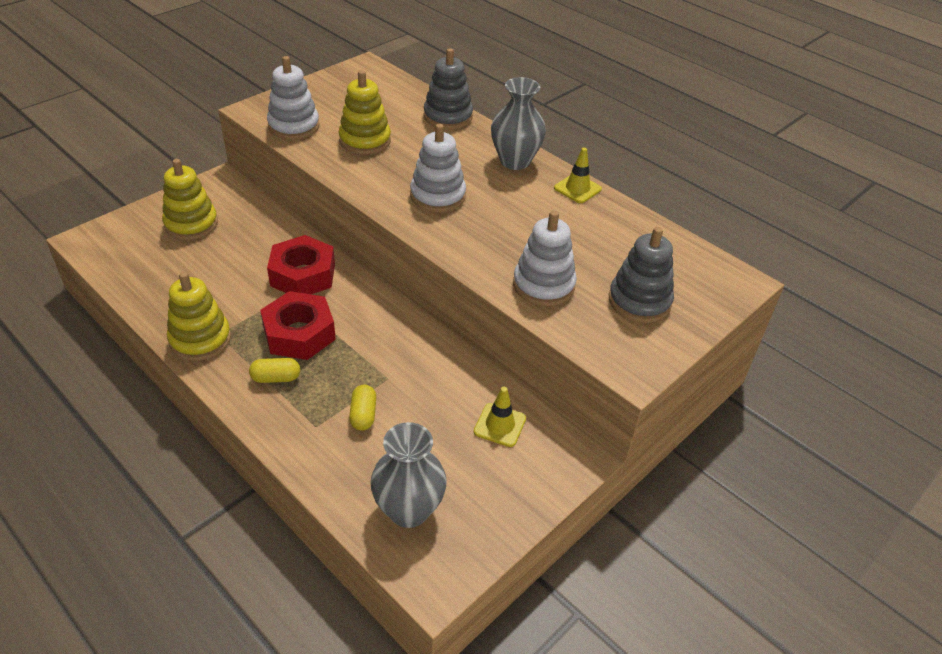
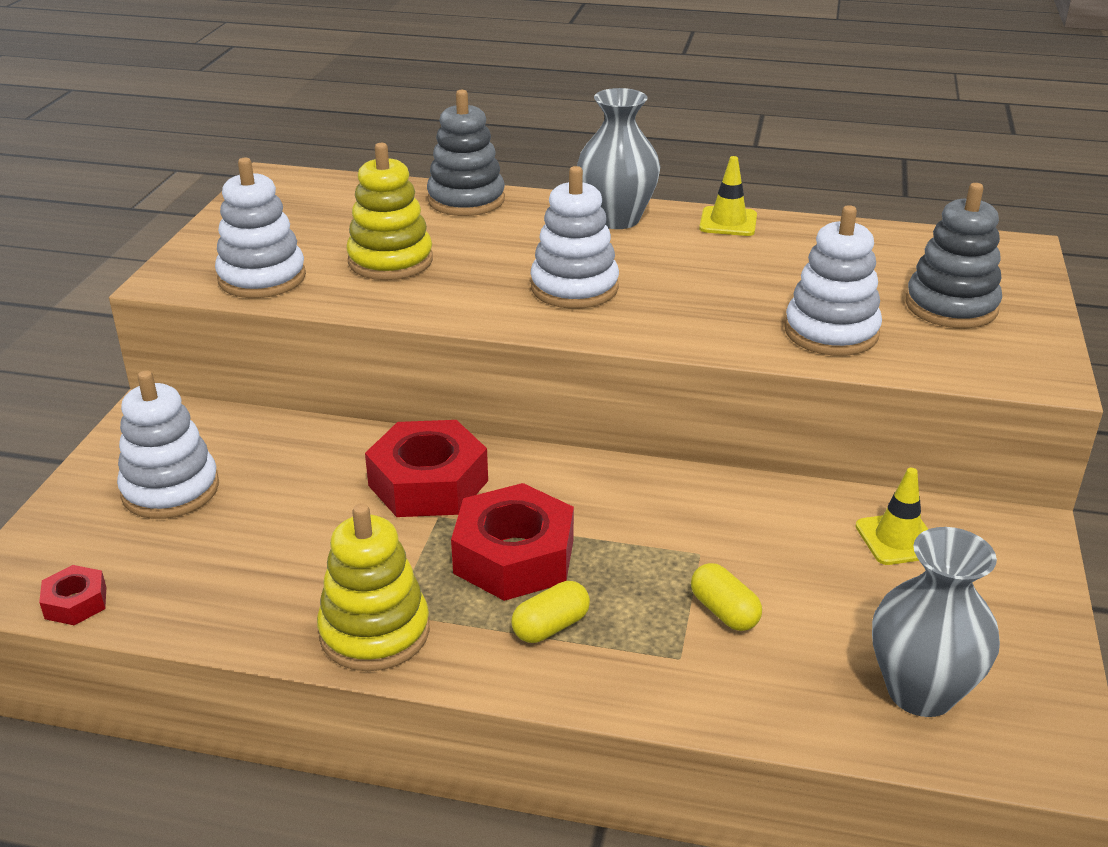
camera: 30 degrees left, 10 degrees down
yellow stacking toy [162,159,218,240] -> white stacking toy [117,370,219,519]
none -> red nut [39,565,106,625]

